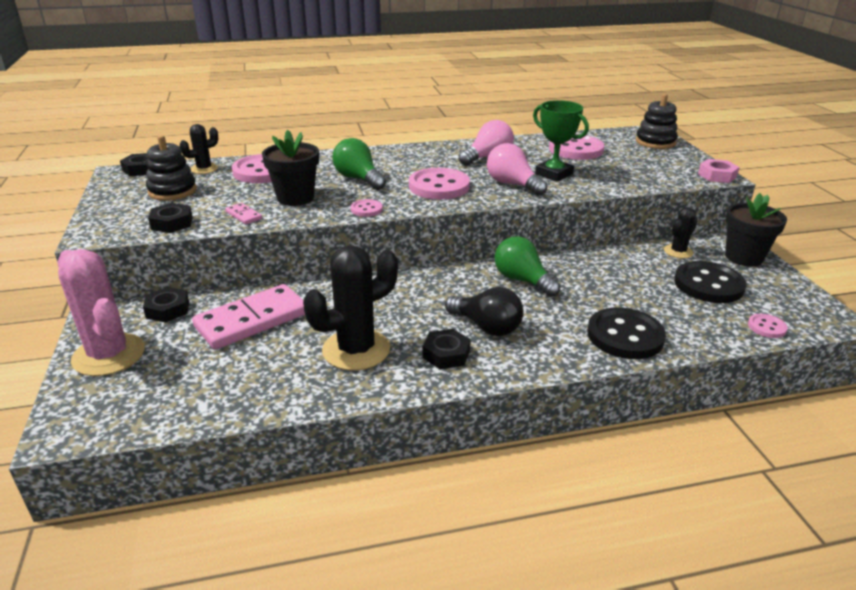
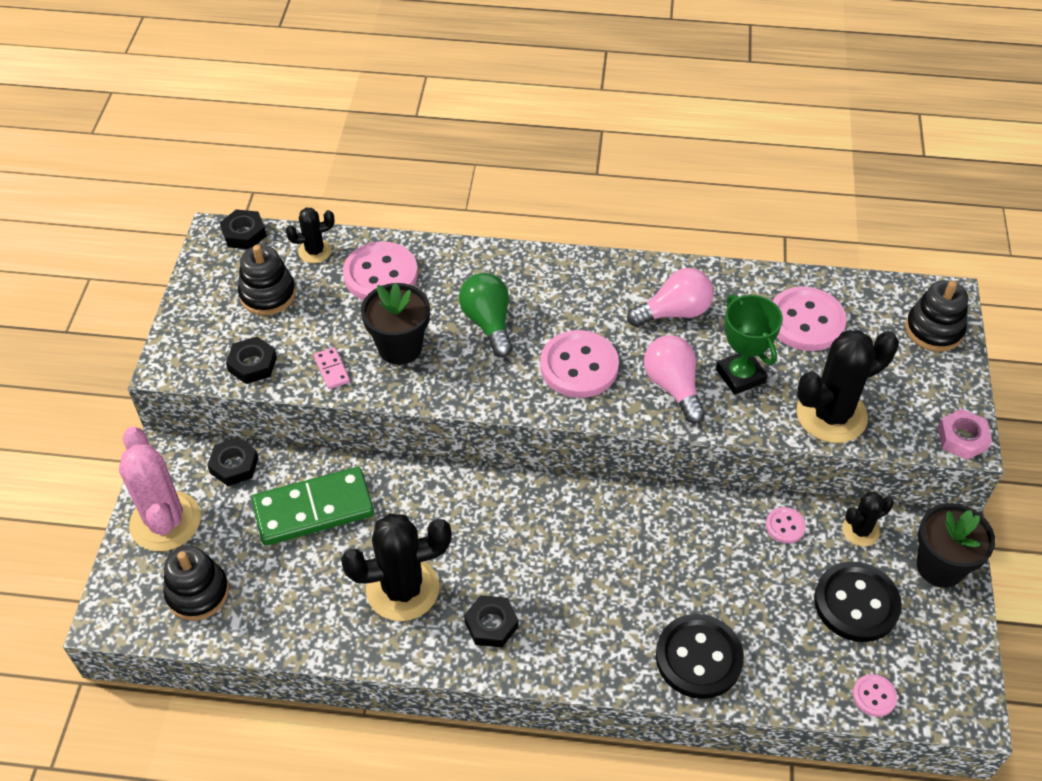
camera: 20 degrees right, 20 degrees up
pink domino [192,284,305,349] -> green domino [252,467,374,546]
pink button [351,199,383,217] -> pink button moved to [766,507,806,543]
black light bulb [445,287,524,336] -> none
green light bulb [495,236,560,297] -> none
none -> black stacking toy [163,546,229,621]
none -> black cactus [796,330,899,443]

